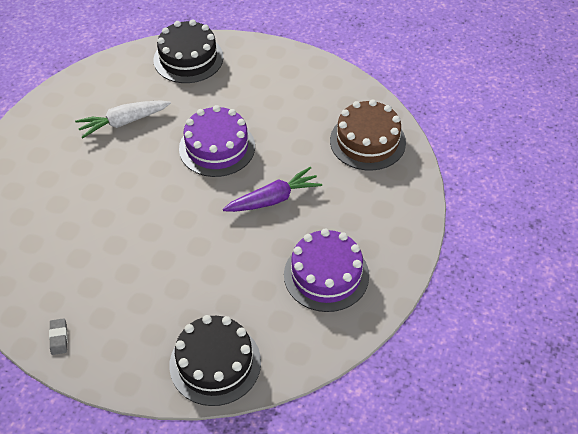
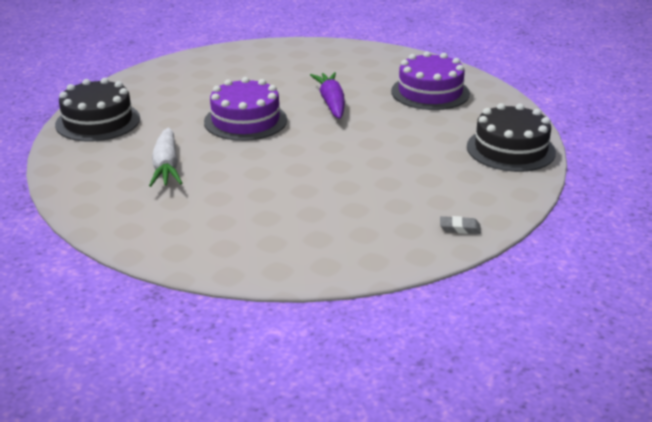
camera: 75 degrees left, 20 degrees down
brown cake [330,99,406,171] -> none

